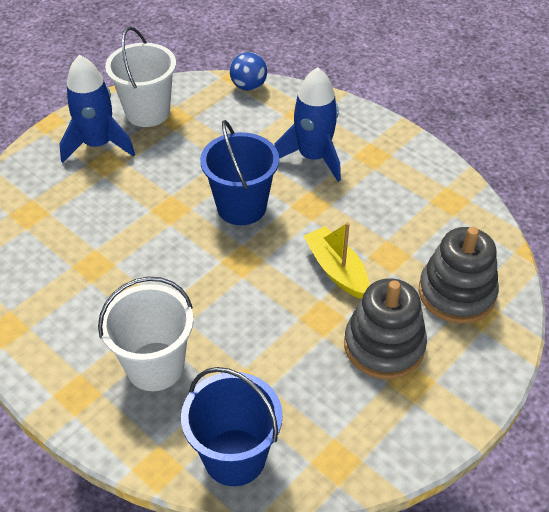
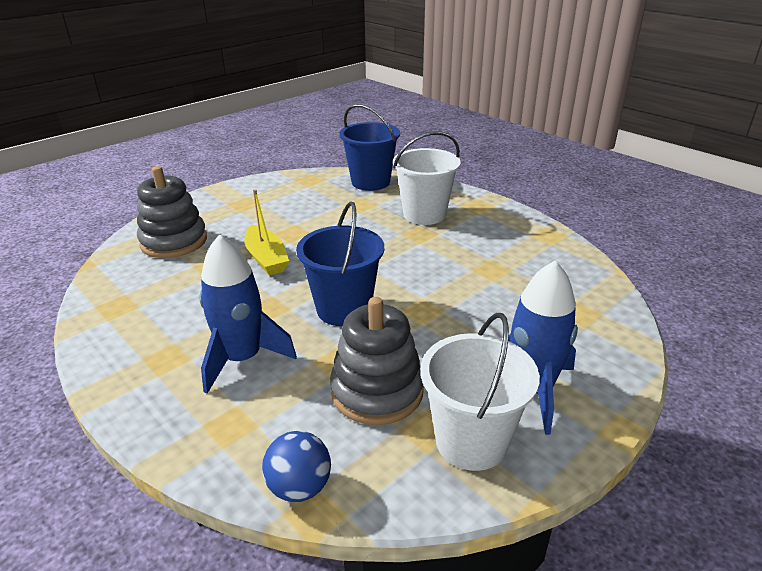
camera: 175 degrees left, 15 degrees down
grey stacking toy [344,278,427,379] -> grey stacking toy moved to [330,297,424,425]

